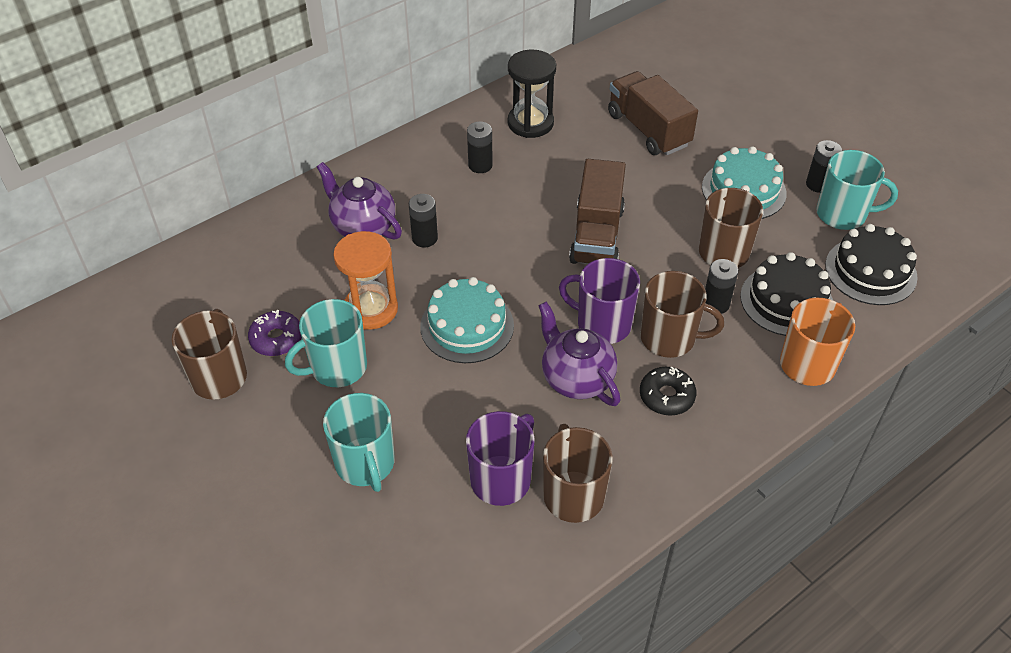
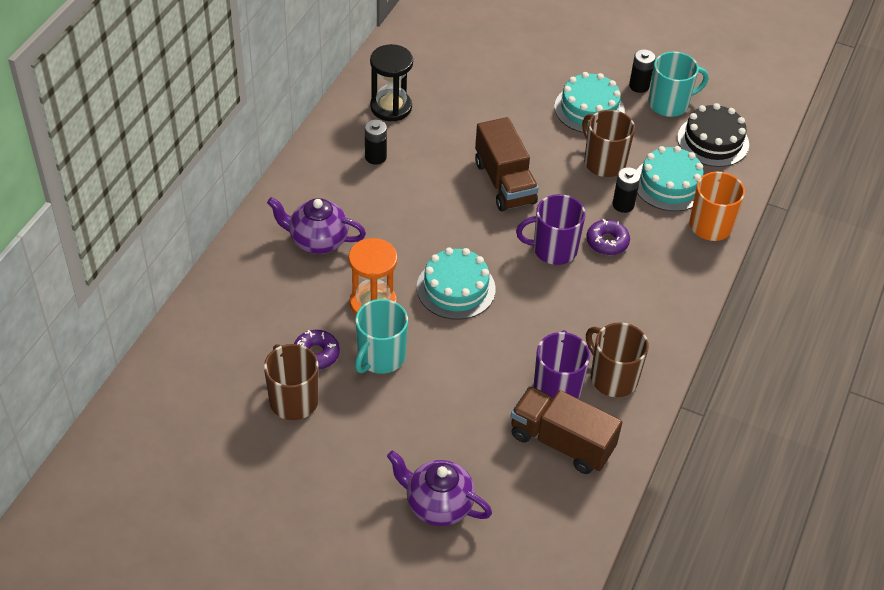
camera: 30 degrees left, 0 degrees up
turquoise mug [323,393,395,492] -> none
black battery [409,194,438,247] -> none
purple teapot [538,302,620,406] -> purple teapot moved to [387,451,492,526]
brown truck [608,71,698,155] -> brown truck moved to [511,386,622,474]
brown mug [640,271,724,358] -> purple donut [586,219,630,255]
black donut [640,367,696,416] -> none
black cake [740,252,833,336] -> turquoise cake [637,146,704,211]

